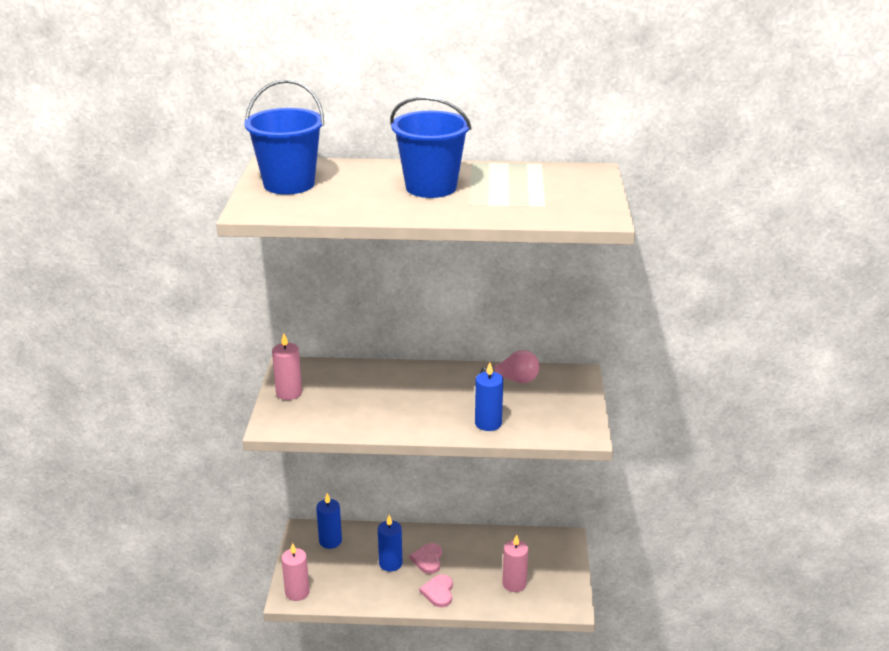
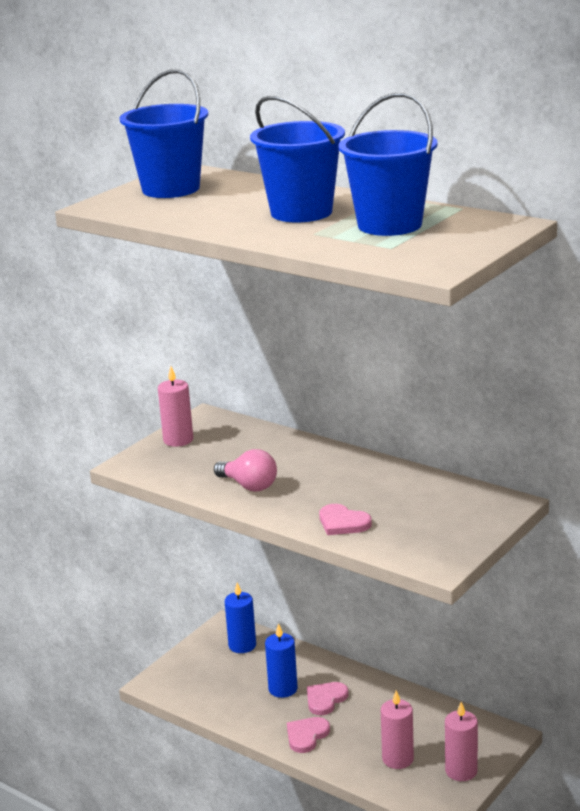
camera: 35 degrees right, 5 degrees down
pink candle [281,543,310,601] -> pink candle moved to [445,702,478,781]
blue candle [475,363,503,431] -> pink heart [319,504,372,535]
pink light bulb [480,350,540,383] -> pink light bulb moved to [214,449,277,491]
none -> blue bucket [339,93,437,236]

